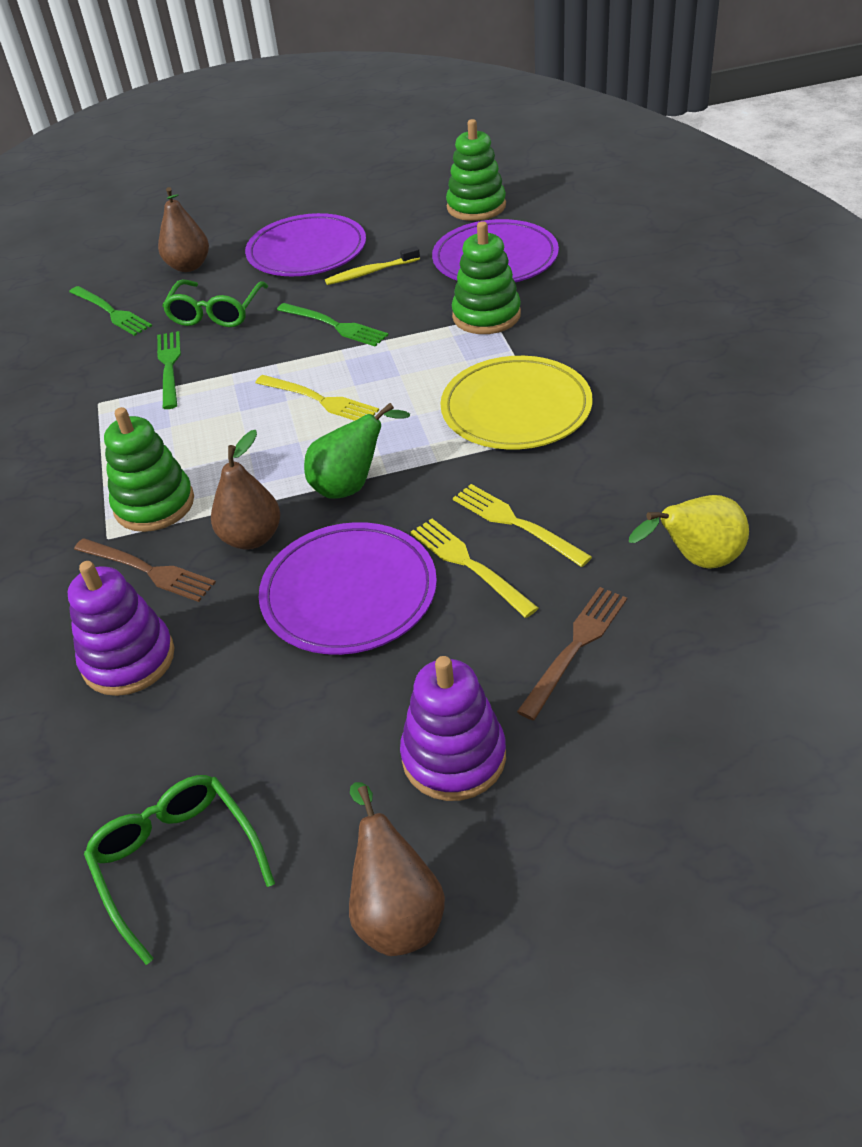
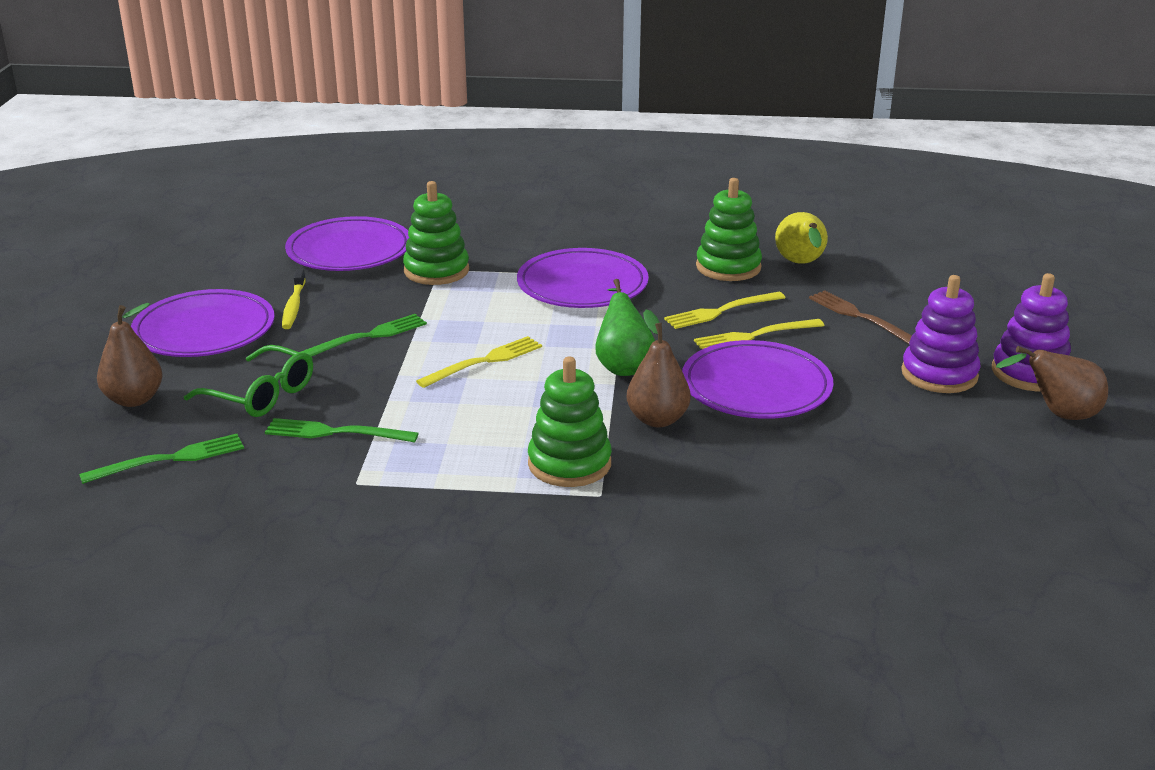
camera: 75 degrees left, 15 degrees down
purple stacking toy [68,561,174,696] -> purple stacking toy moved to [992,273,1071,391]
brown fork [74,538,216,602] -> none
green glasses [84,775,275,965] -> none
yellow plate [440,356,593,449] -> purple plate [517,248,649,308]
green stacking toy [446,119,506,221] -> green stacking toy moved to [696,178,762,281]

